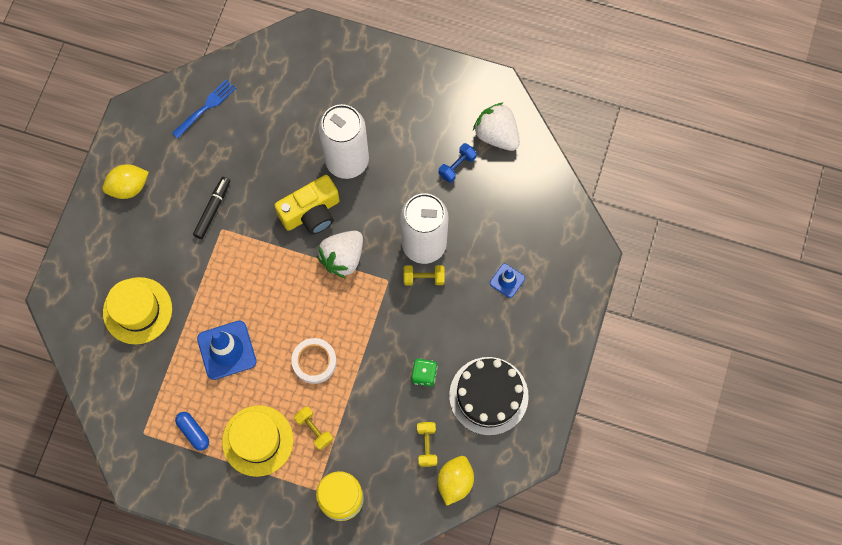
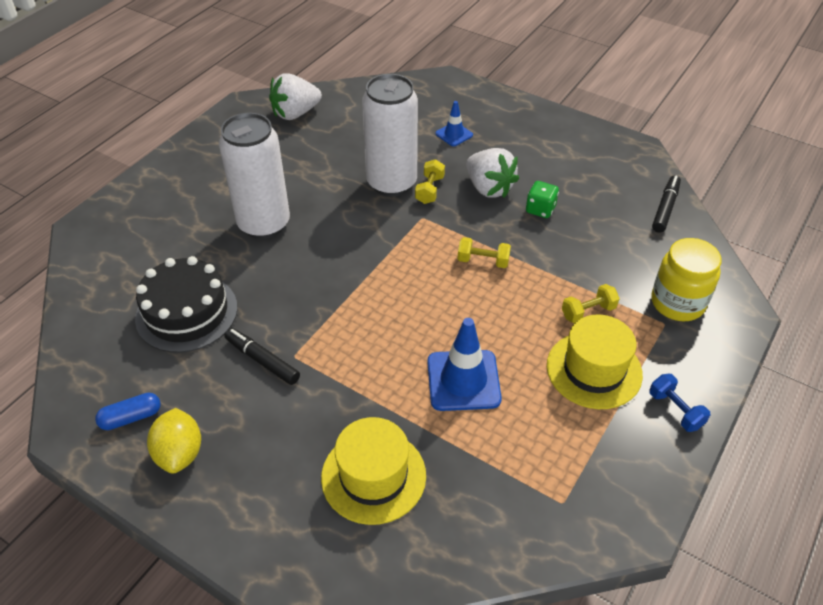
camera: 75 degrees left, 25 degrees down
blue fork [172,79,236,138] -> none
blue capsule [175,412,209,451] -> blue capsule moved to [95,393,161,430]
yellow camera [274,175,340,235] -> none
white tape [291,338,337,384] -> none
white strawberry [317,231,363,278] -> white strawberry moved to [466,148,519,198]
yellow dumbbell [417,422,437,467] -> yellow dumbbell moved to [458,237,511,268]
yellow lemon [438,456,474,506] -> black marker [652,175,681,233]
blue dumbbell [439,143,477,183] -> blue dumbbell moved to [649,374,710,432]
black cake [449,357,529,435] -> black cake moved to [135,256,237,353]

